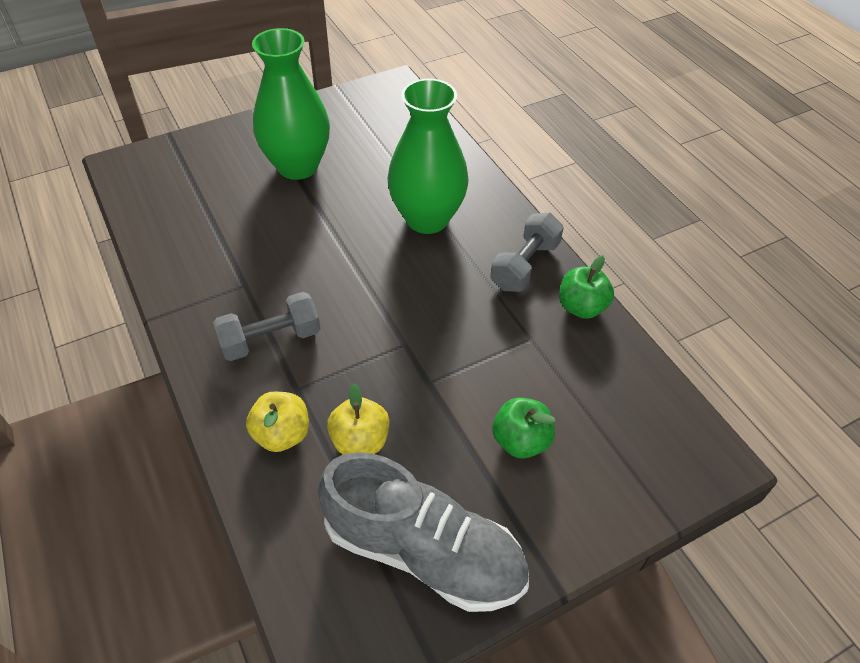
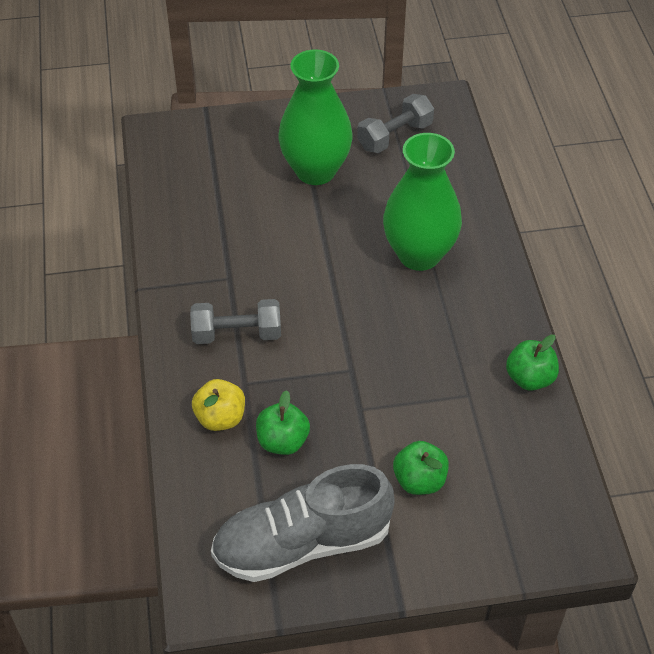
camera: 20 degrees right, 0 degrees up
grey shoe [318,452,529,612] -> grey shoe turned 120 degrees clockwise [211,464,395,582]
yellow apple [327,383,390,455] -> green apple [256,390,310,455]
grey dumbbell [490,213,564,292] -> grey dumbbell moved to [357,94,434,153]

